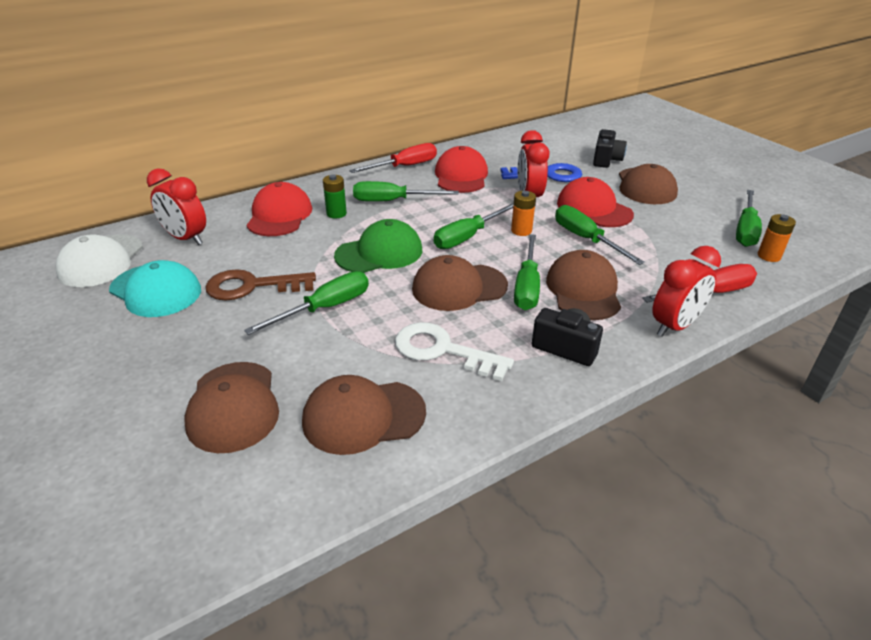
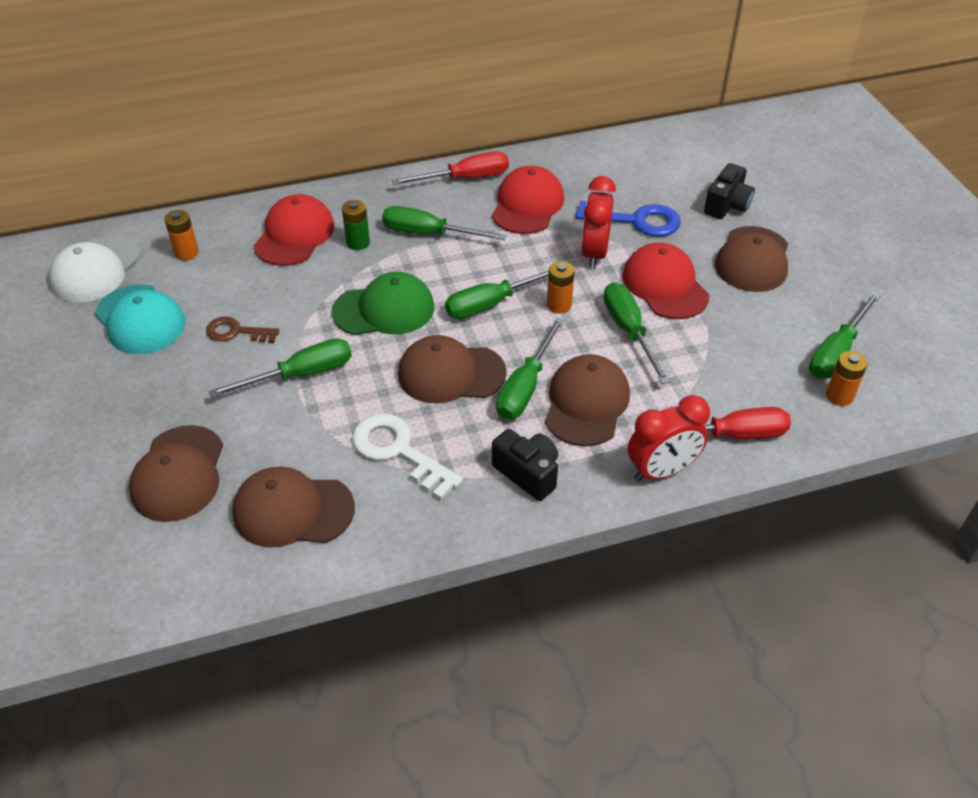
camera: 15 degrees right, 10 degrees up
red clock [147,168,206,245] -> orange battery [164,210,199,261]
brown key [205,269,316,301] -> brown key [206,317,279,343], size x0.63

